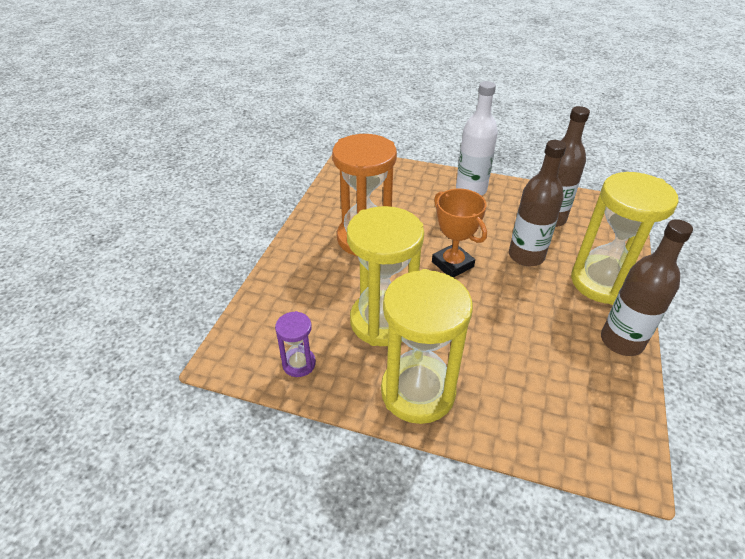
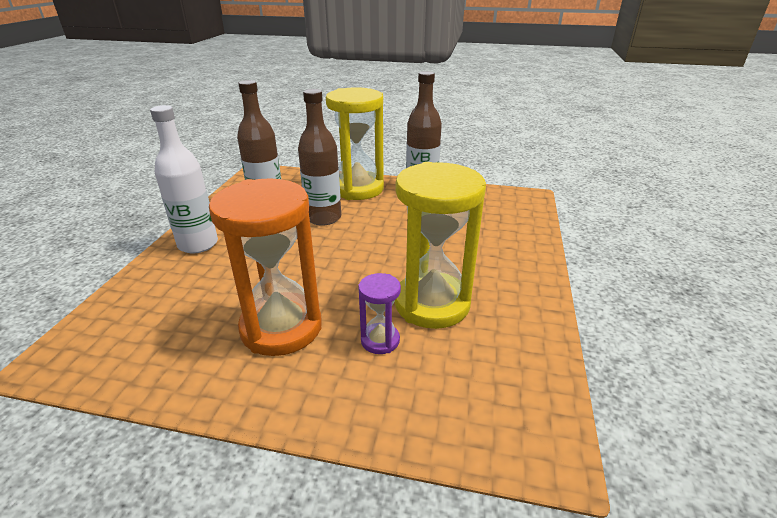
camera: 95 degrees left, 10 degrees down
purple hourglass [275,311,316,377] -> purple hourglass moved to [358,273,401,354]
yellow hourglass [381,269,473,424] -> none
orange trophy [432,189,487,278] -> none

